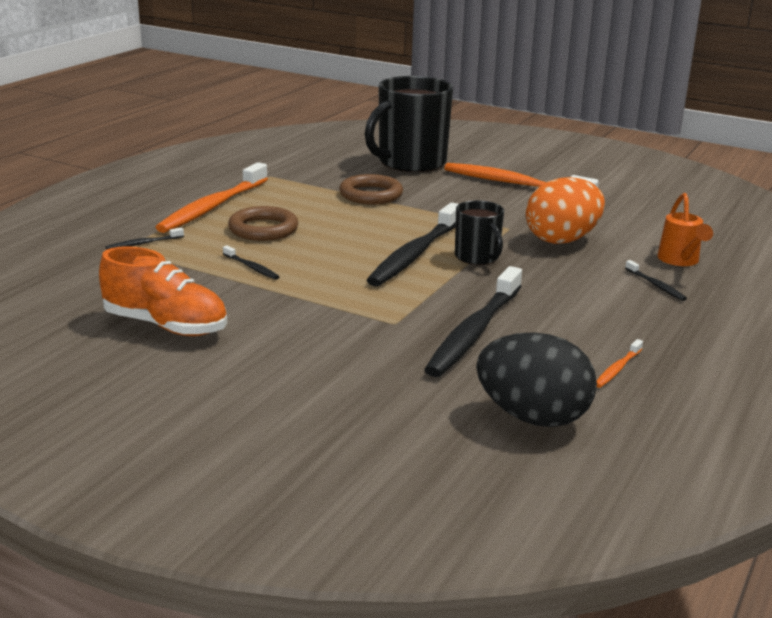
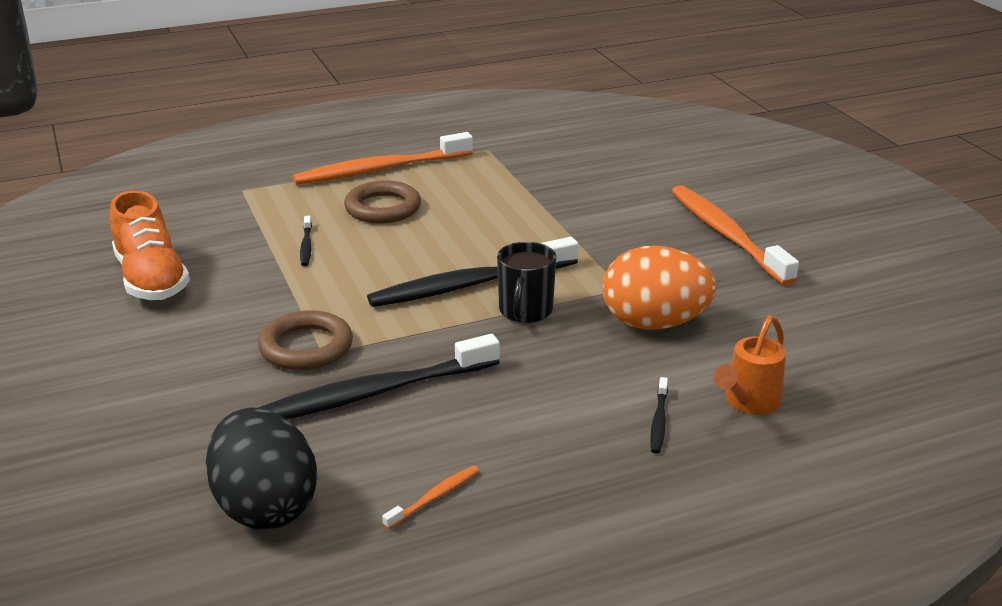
camera: 40 degrees right, 5 degrees up
black toothbrush [105,228,184,250] -> none
brown ring [339,174,403,205] -> brown ring moved to [258,310,353,370]
black mug [365,76,453,172] -> none
orange toothbrush [597,339,643,388] -> orange toothbrush turned 150 degrees clockwise [382,466,479,529]

